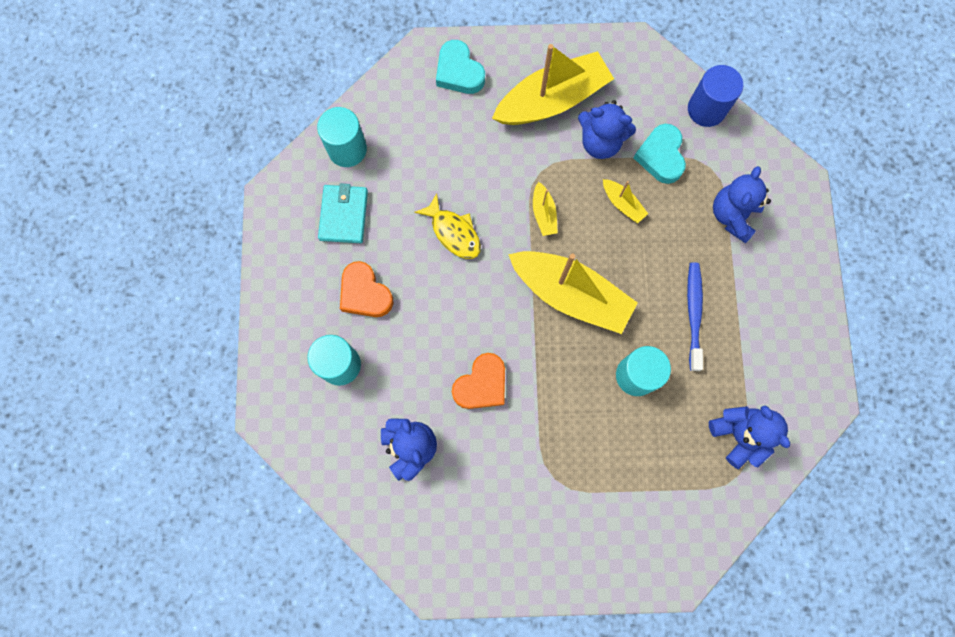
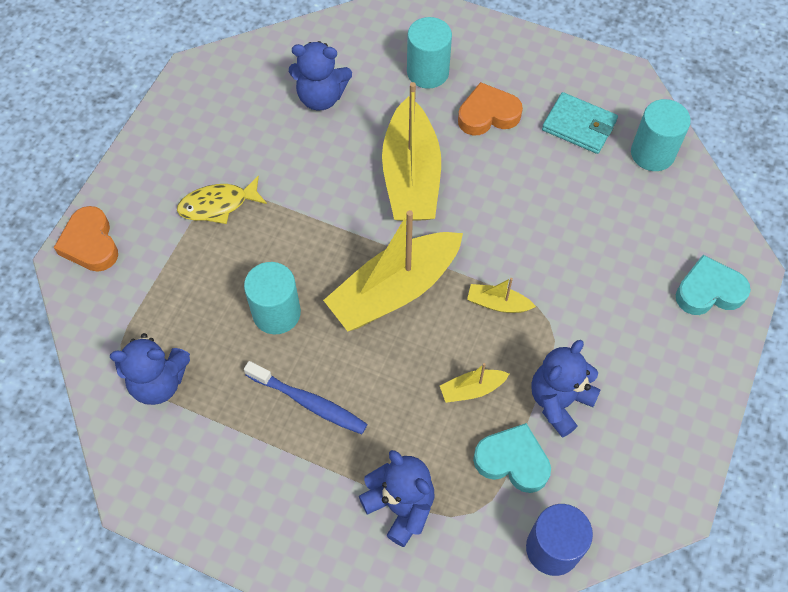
camera: 115 degrees right, 15 degrees down
yellow fish [414,193,481,259] -> yellow fish moved to [177,176,267,224]
orange heart [452,353,505,409] -> orange heart moved to [54,206,118,272]
yellow boat [492,44,614,125] -> yellow boat moved to [382,82,441,221]

